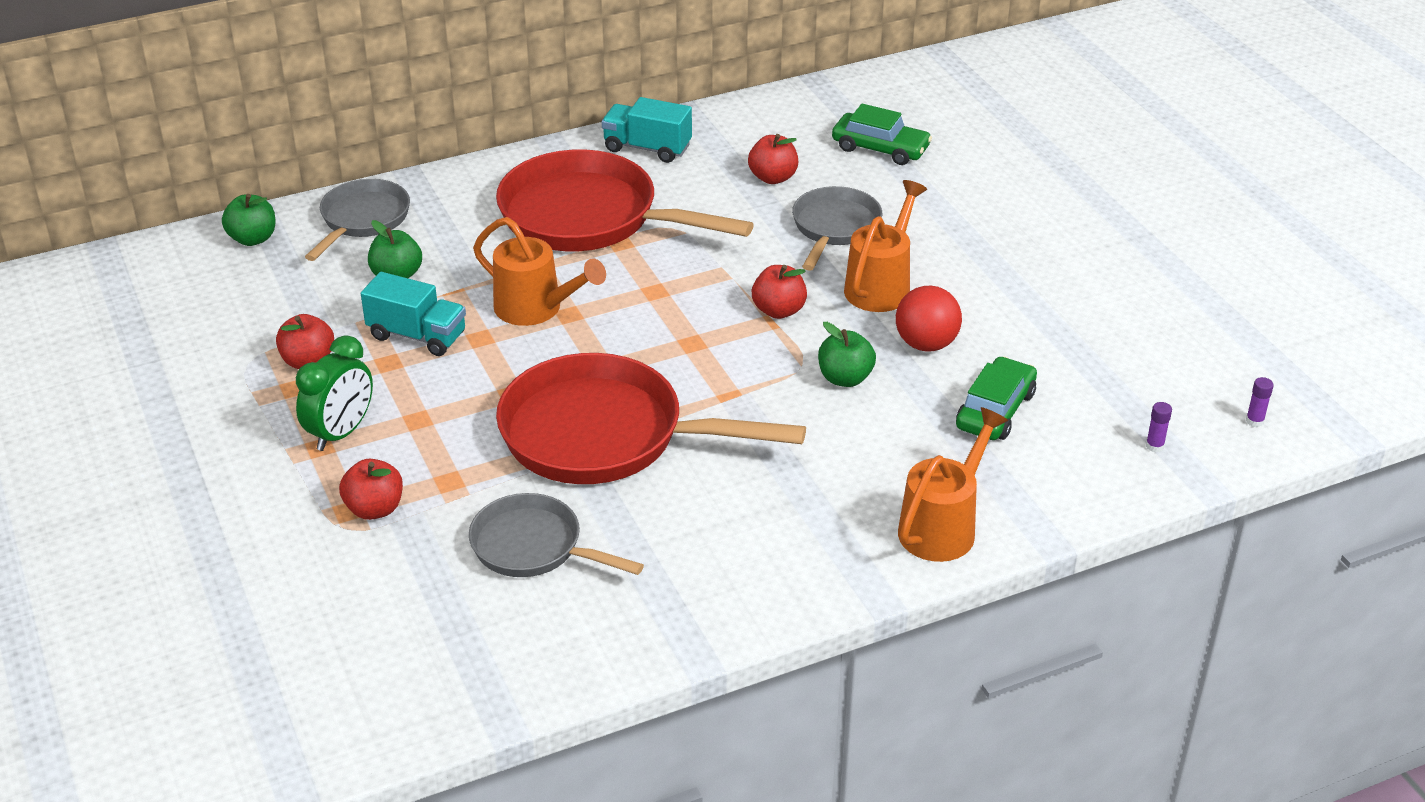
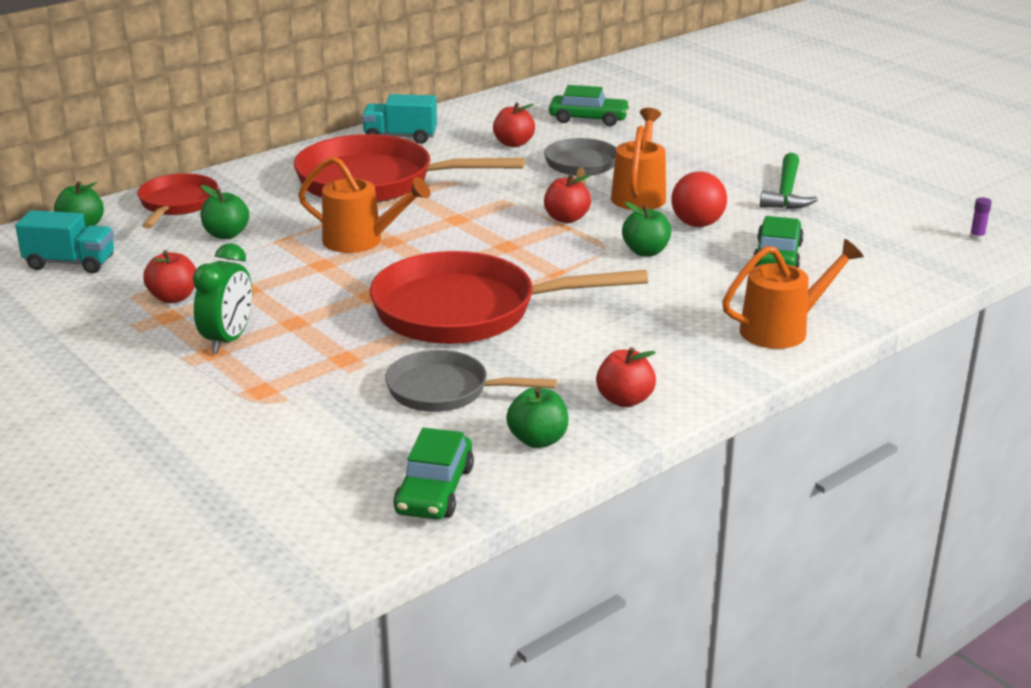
camera: 15 degrees left, 10 degrees down
grey pan [305,179,410,261] -> red pan [137,173,218,228]
red apple [339,459,403,520] -> red apple moved to [596,347,656,407]
turquoise truck [361,272,466,356] -> turquoise truck moved to [15,210,114,274]
orange watering can [898,407,1008,562] -> orange watering can turned 45 degrees clockwise [722,239,864,349]
purple glue stick [1146,402,1172,452] -> none
none -> green car [393,428,474,520]
none -> green apple [506,387,568,448]
none -> green hammer [760,153,818,209]

